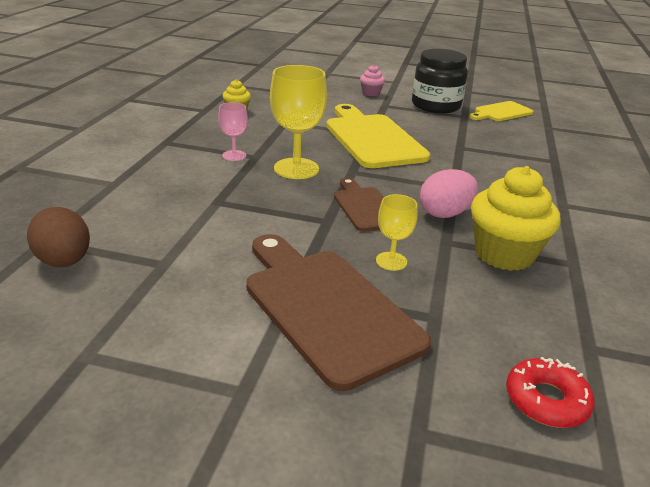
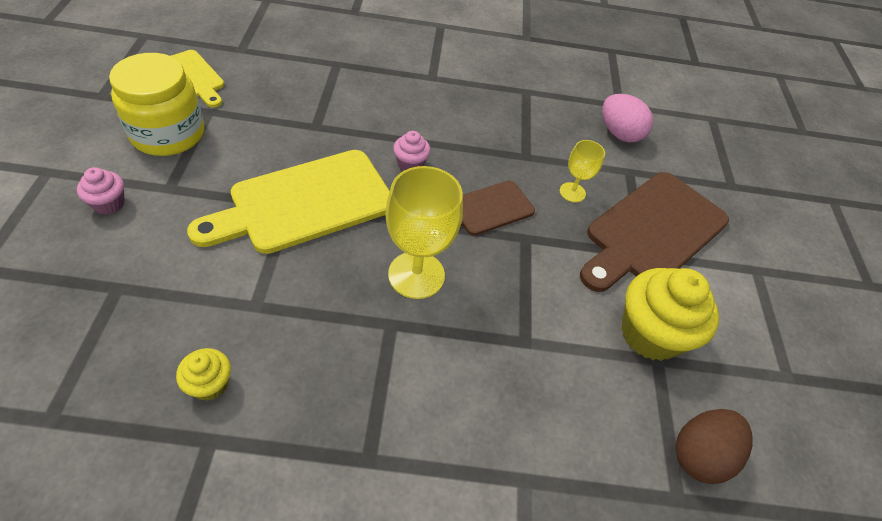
camera: 105 degrees left, 20 degrees up
pink goblet [218,102,248,161] -> none
black jar [412,49,468,113] -> yellow jar [109,53,204,156]
pink egg [420,169,478,218] -> pink egg moved to [602,94,653,142]
yellow cupcake [471,166,560,271] -> yellow cupcake moved to [621,268,719,361]
red donut [506,357,595,428] -> none
none -> pink cupcake [393,131,431,171]

